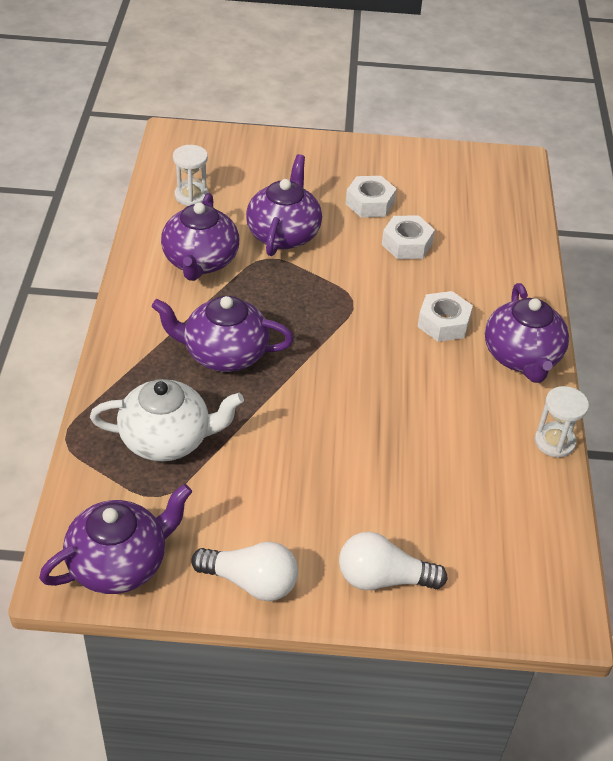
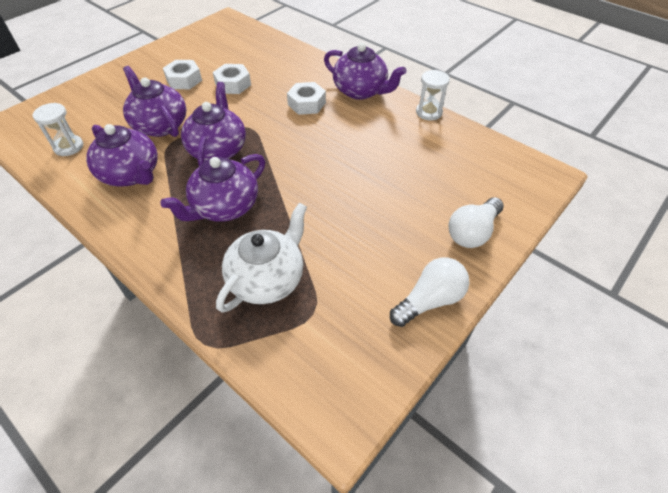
camera: 50 degrees left, 5 degrees up
purple teapot [39,484,192,594] -> purple teapot moved to [181,82,246,166]

